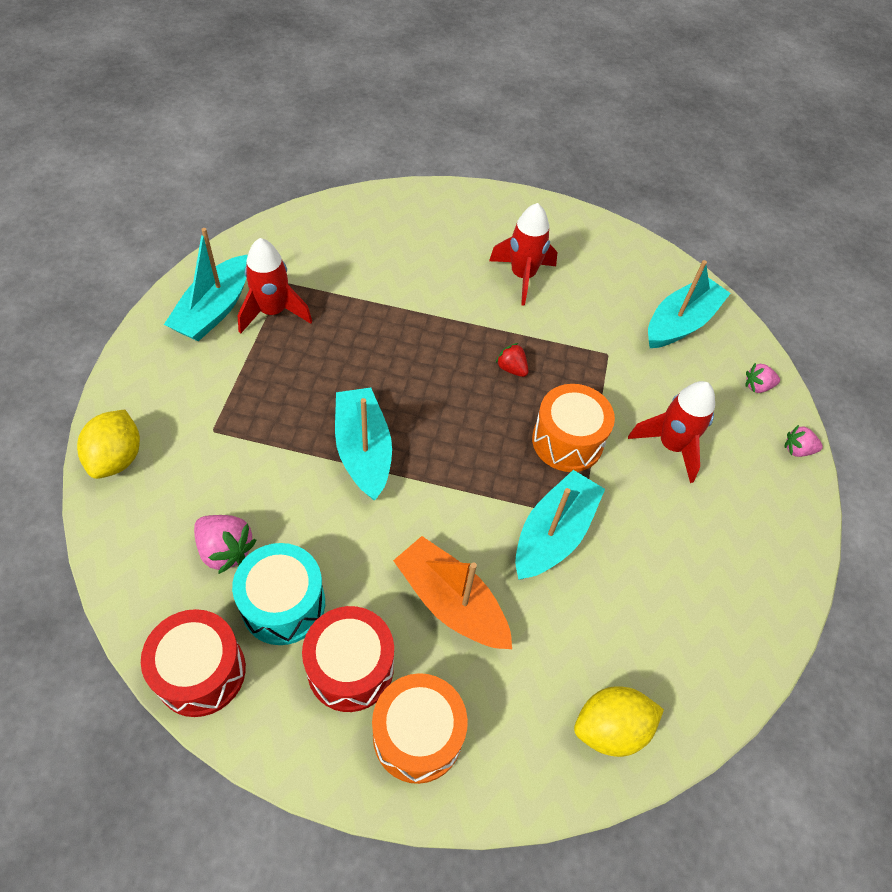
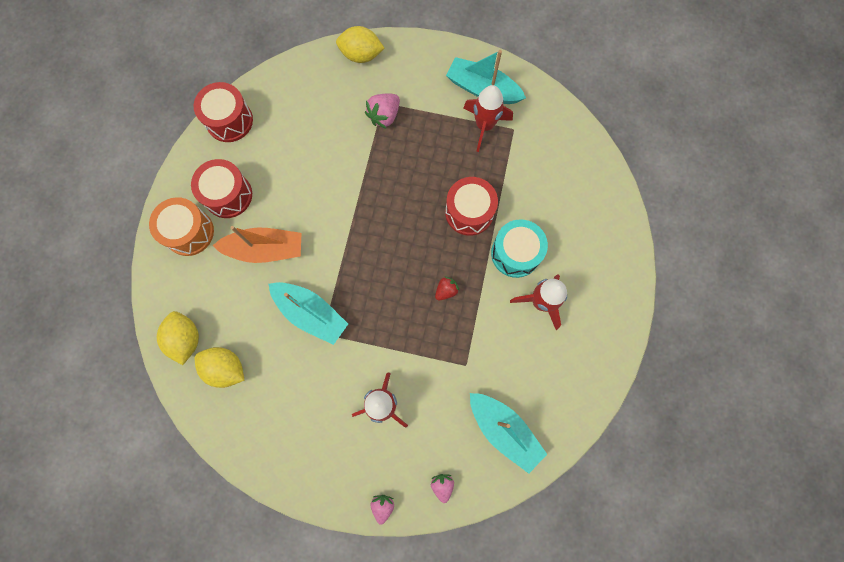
camera: 95 degrees right, 20 degrees up
pink strawberry [194,515,257,574] -> pink strawberry moved to [365,94,400,129]
turquoise drum [232,543,325,645] -> turquoise drum moved to [491,219,548,278]
turquoise boat [335,388,392,500] -> none
orange boat [393,536,512,649] -> orange boat turned 45 degrees clockwise [212,226,301,263]
orange drum [532,384,615,472] -> none
none -> yellow lemon [194,347,244,388]
none -> red drum [445,177,498,236]

